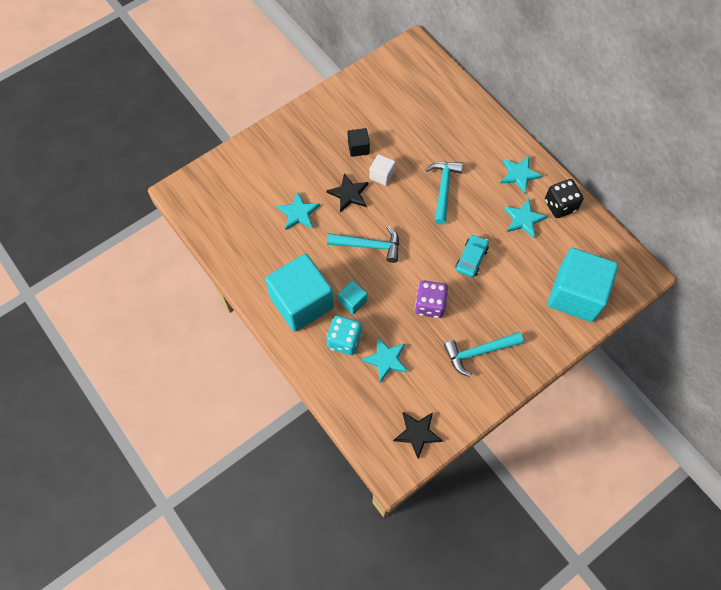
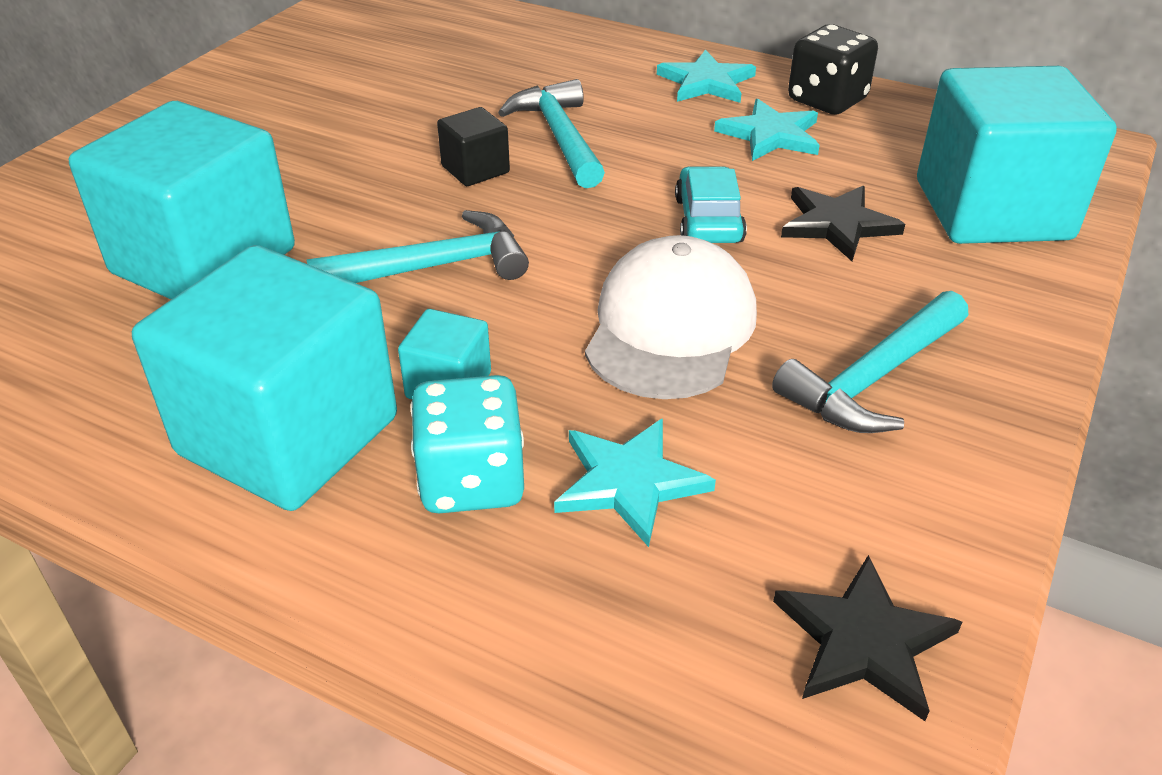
camera: 25 degrees left, 25 degrees down
turquoise star [276,192,320,230] -> turquoise cube [69,101,295,299]
black star [326,173,369,212] -> black star moved to [781,186,905,261]
black cube [348,128,370,157] -> black cube moved to [437,107,510,186]
white cube [369,154,395,186] -> none
purple dice [415,281,448,318] -> white cap [585,235,757,399]

